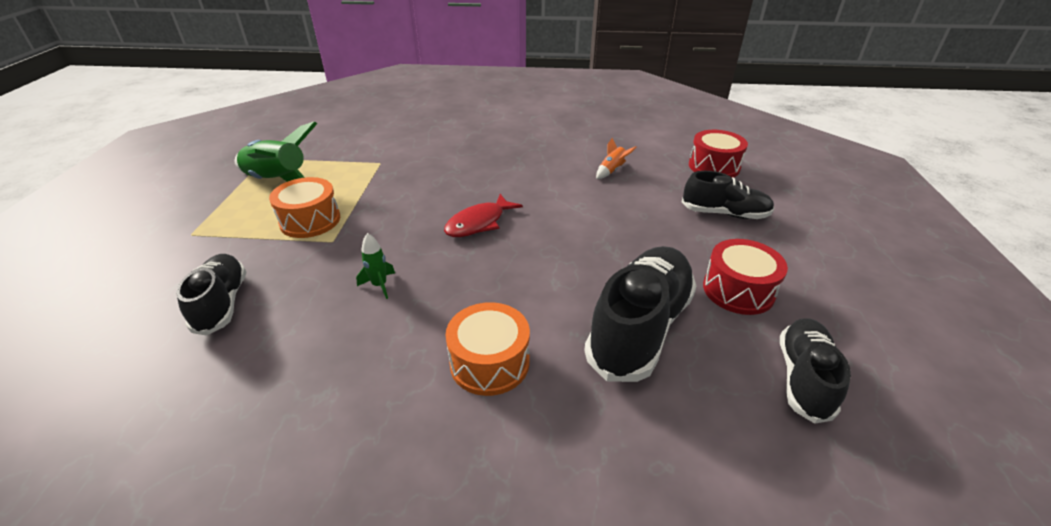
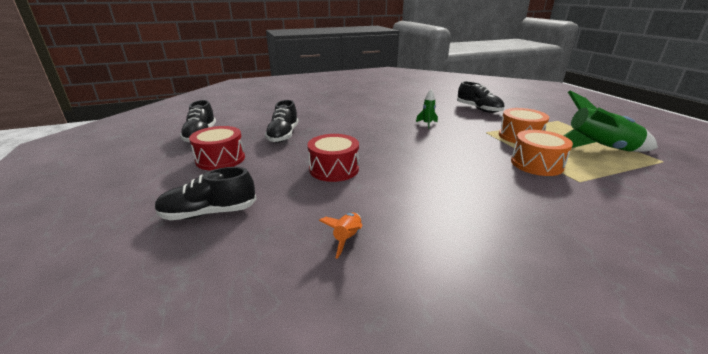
camera: 155 degrees right, 10 degrees down
red fish [444,194,523,237] -> none
orange drum [446,302,530,396] -> orange drum moved to [511,130,573,176]
black shoe [584,246,697,382] -> black shoe [265,100,298,143], size x0.62
red drum [689,130,748,178] -> red drum moved to [308,134,359,182]

